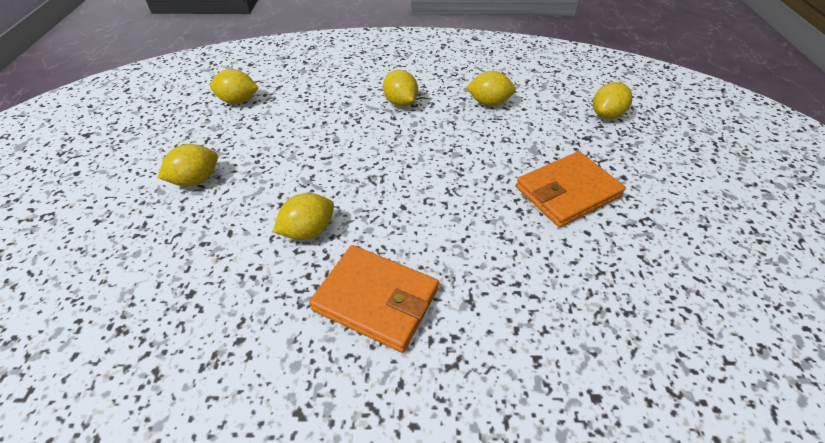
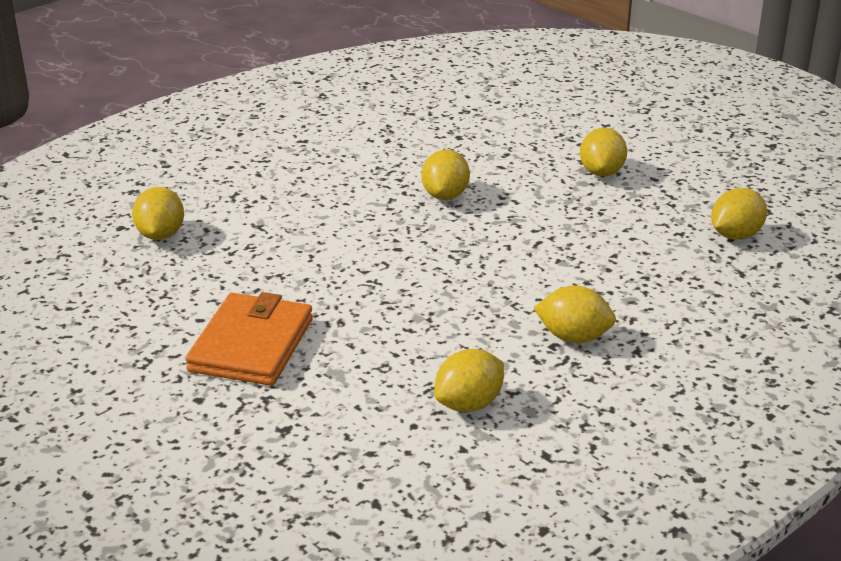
camera: 135 degrees right, 15 degrees down
orange wallet [309,245,439,353] -> none
yellow lemon [593,82,632,119] -> yellow lemon moved to [132,187,184,240]

